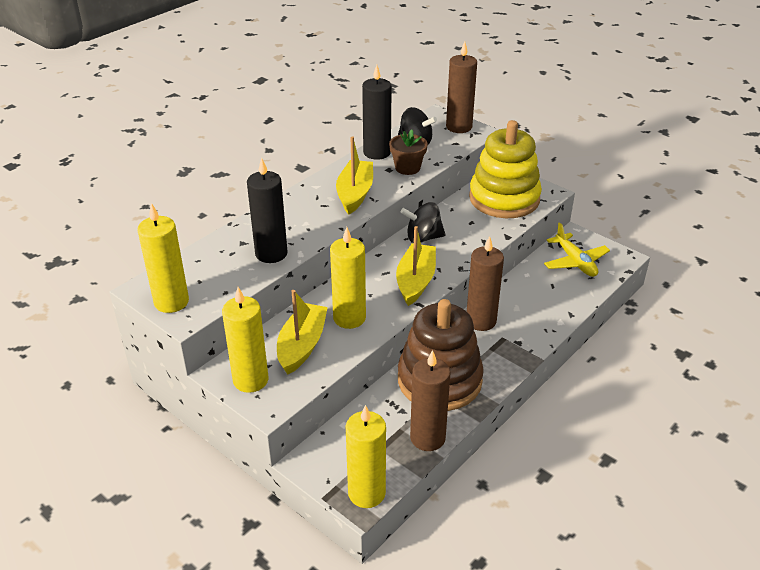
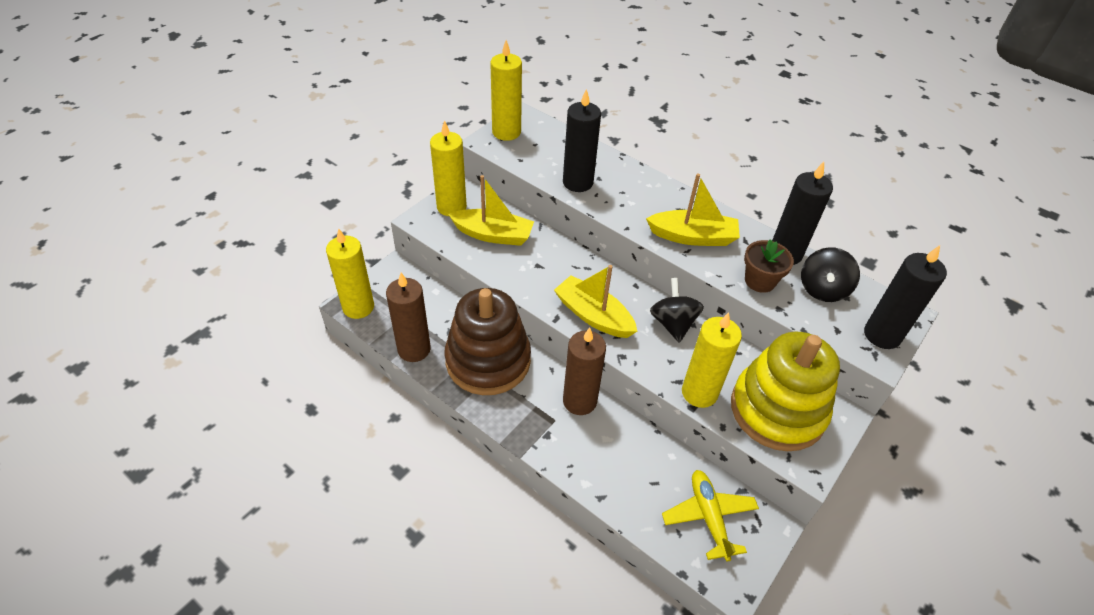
camera: 85 degrees right, 10 degrees up
yellow candle [330,227,366,329] -> yellow candle moved to [682,312,742,408]
yellow boat [396,226,436,306] -> yellow boat turned 150 degrees counterclockwise [554,265,637,338]
brown candle [446,41,477,133] -> black candle [864,245,947,349]
yellow plane [544,223,610,277] -> yellow plane turned 105 degrees clockwise [662,470,759,562]

